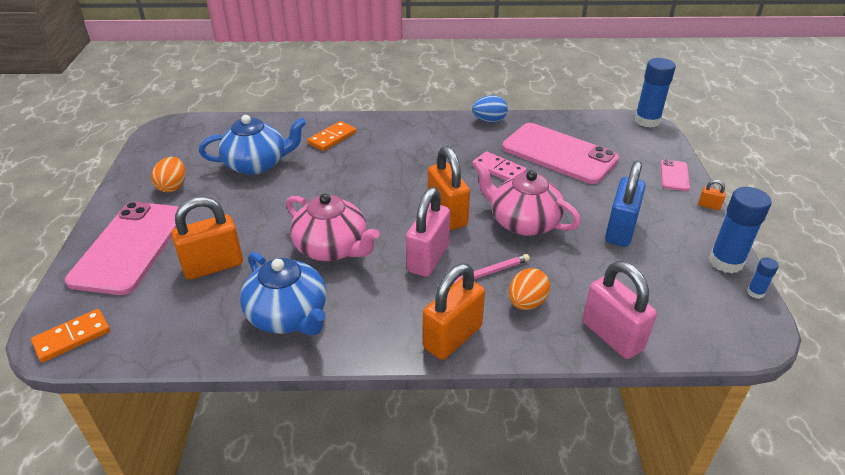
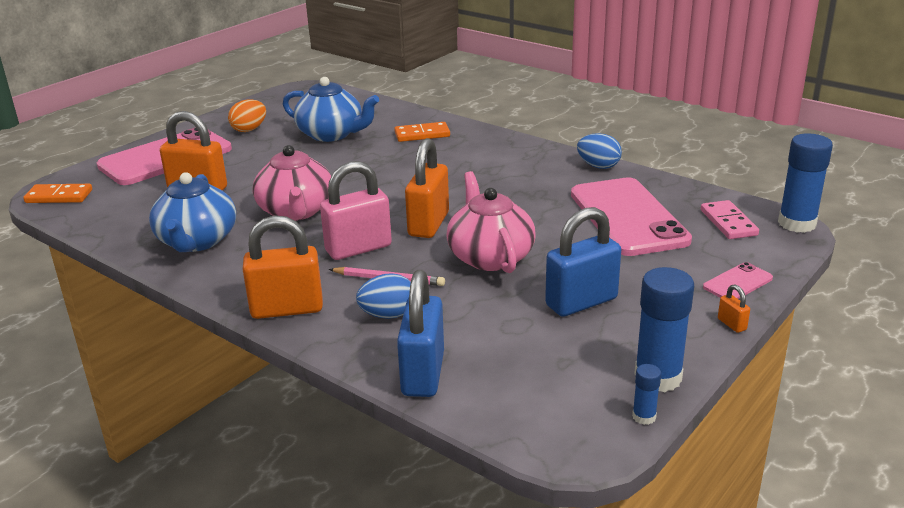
camera: 40 degrees right, 10 degrees down
pink domino [472,151,527,180] -> pink domino moved to [701,200,759,239]
orange egg [509,268,550,310] -> blue egg [356,273,411,319]
pink padlock [582,261,657,359] -> blue padlock [397,270,444,397]

